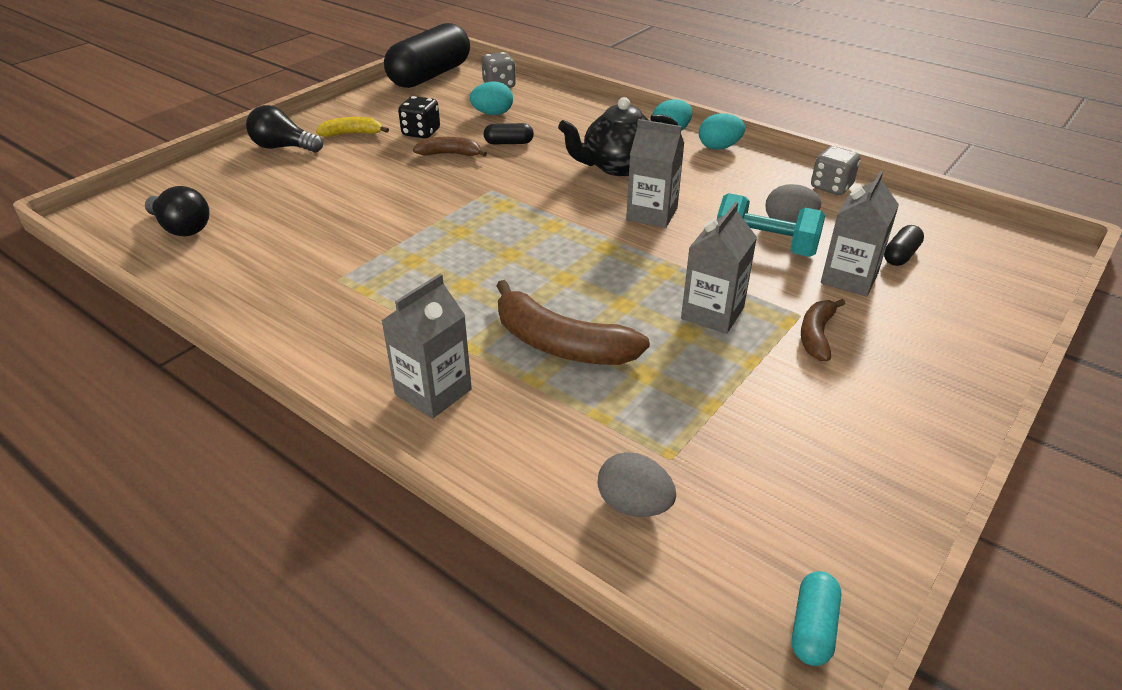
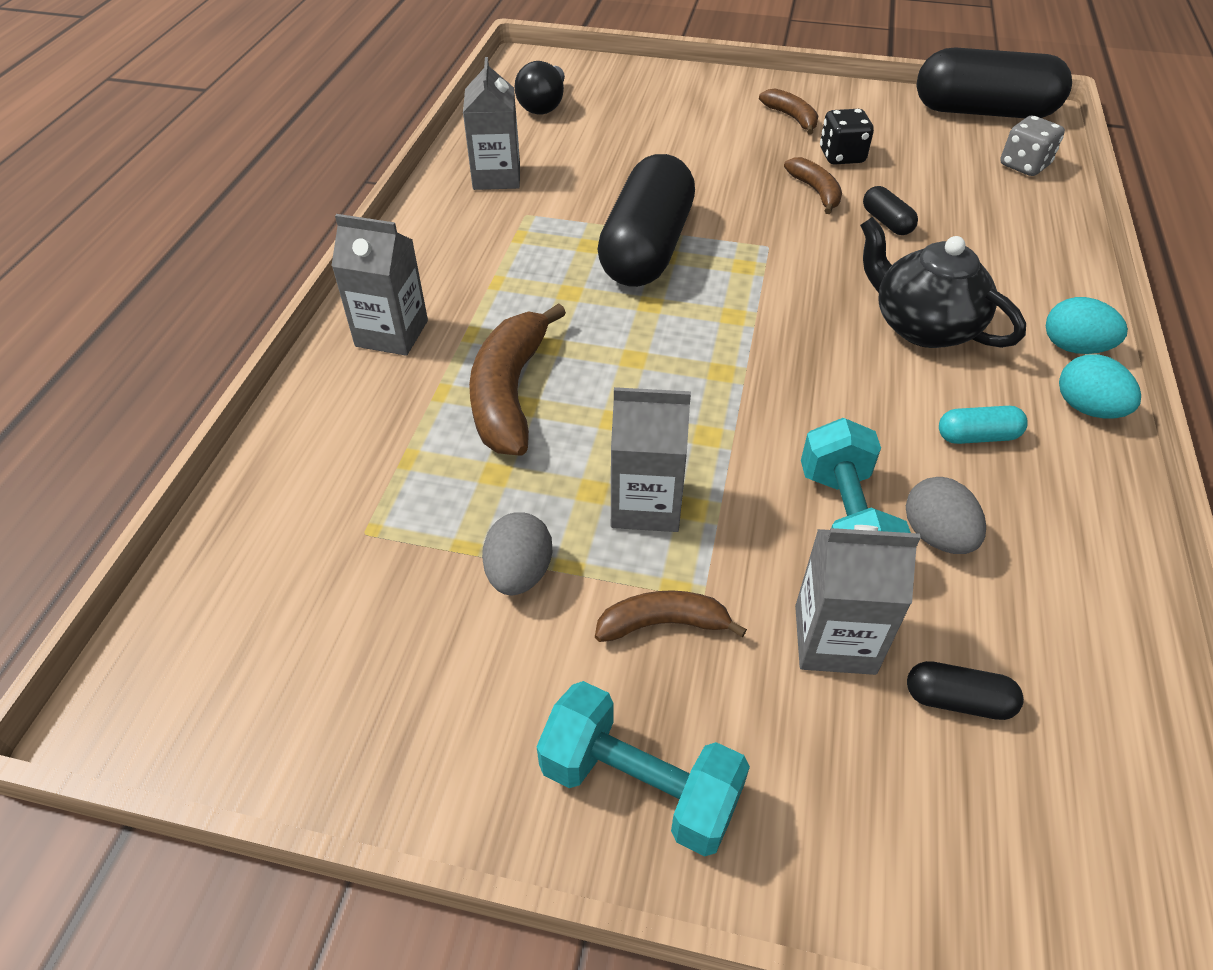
camera: 65 degrees right, 10 degrees up
black light bulb [246,105,323,153] -> none
yellow banana [316,117,389,137] -> brown banana [759,88,818,135]
turquoise egg [470,82,513,115] -> none
grey egg [597,452,676,517] -> grey egg moved to [482,512,552,595]
grey carton [626,119,684,228] -> grey carton moved to [463,57,520,190]
turquoise capsule [792,571,841,666] -> turquoise capsule moved to [939,406,1028,444]
grey dice [811,146,860,195] -> none
none -> turquoise dumbbell [537,681,750,857]
none -> black capsule [597,154,695,287]

